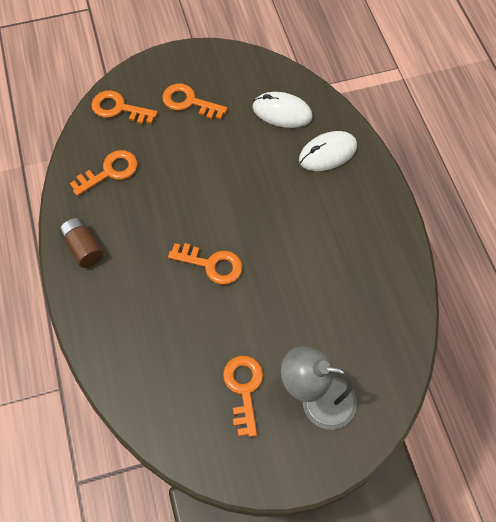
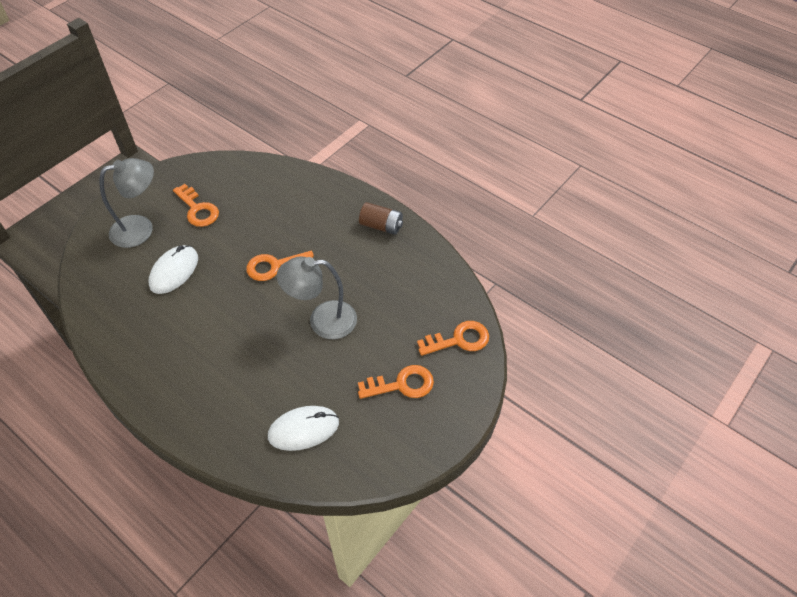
camera: 145 degrees right, 10 degrees down
orange key [70,150,138,196] -> none
white mouse [299,131,357,171] -> white mouse moved to [149,245,198,294]
none -> grey lamp [277,256,357,339]

